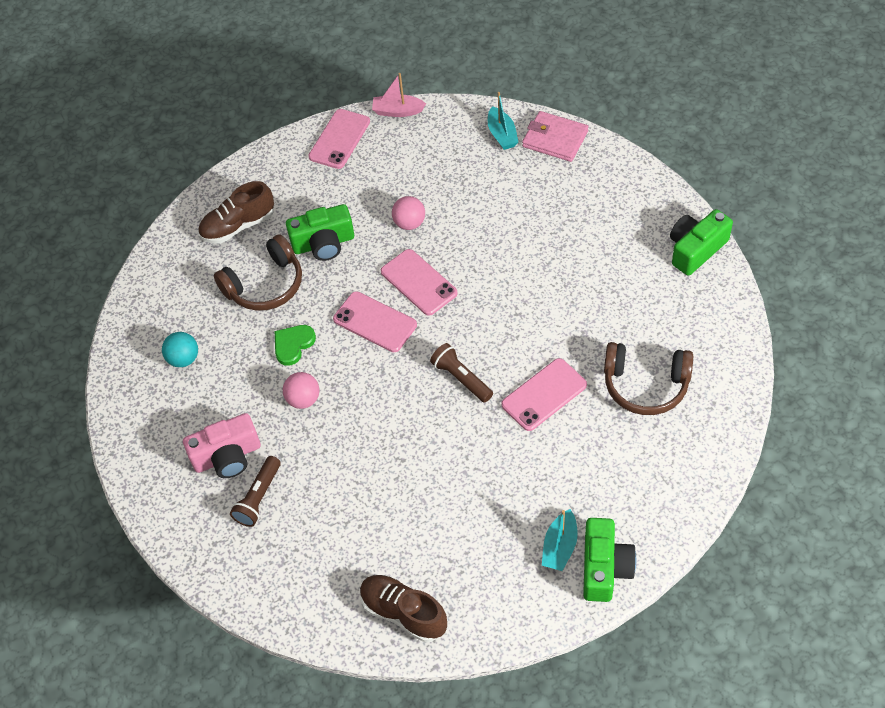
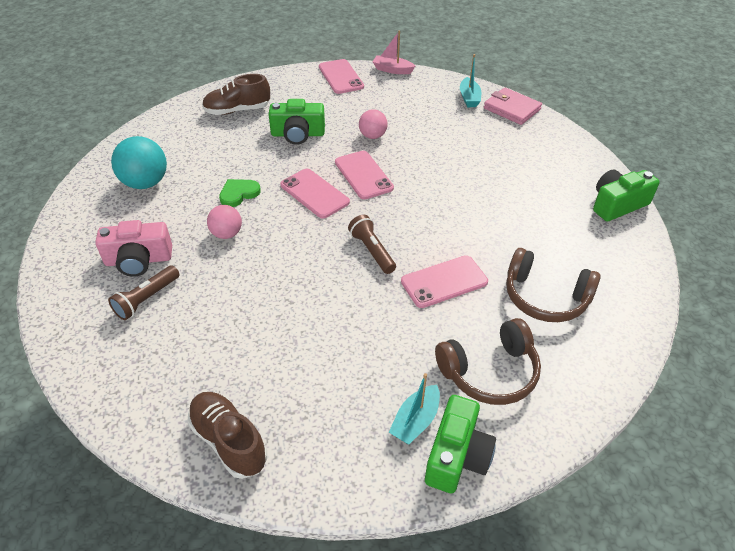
camera: 10 degrees right, 10 degrees down
turquoise ball [162,332,198,367] -> turquoise ball [111,136,167,189], size x1.64
brown headphones [214,234,302,311] -> brown headphones moved to [435,318,541,405]
pink phone [308,109,370,169] -> pink phone turned 60 degrees counterclockwise [319,59,364,94]

